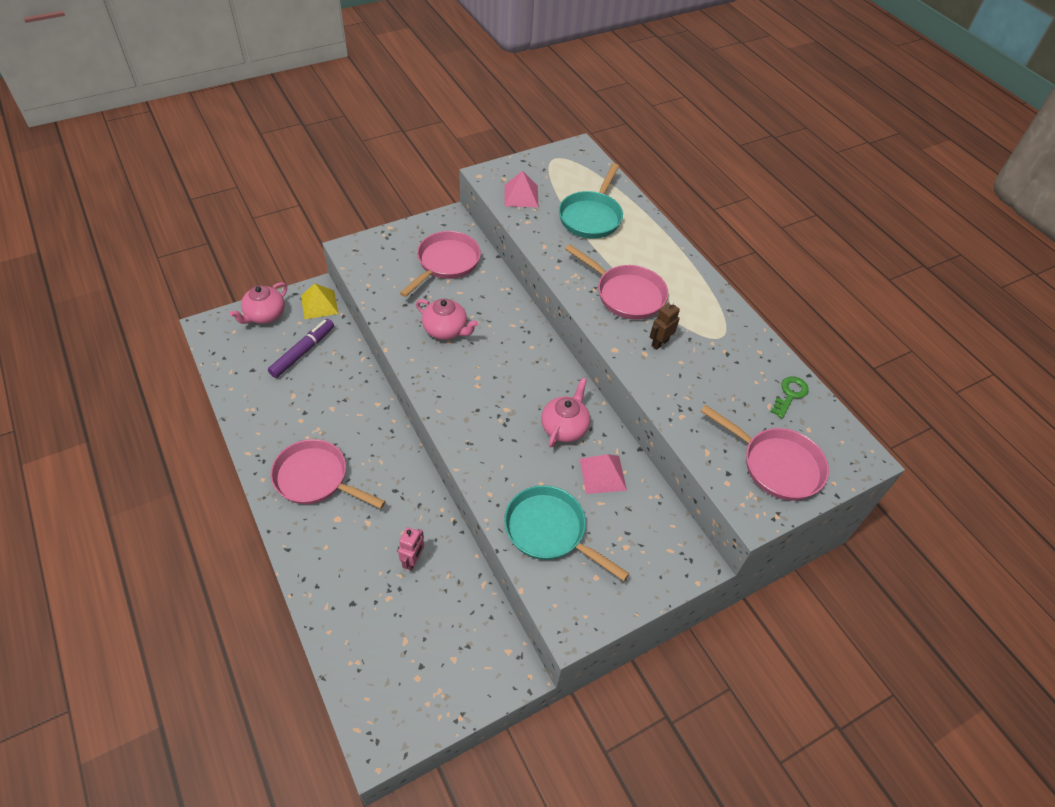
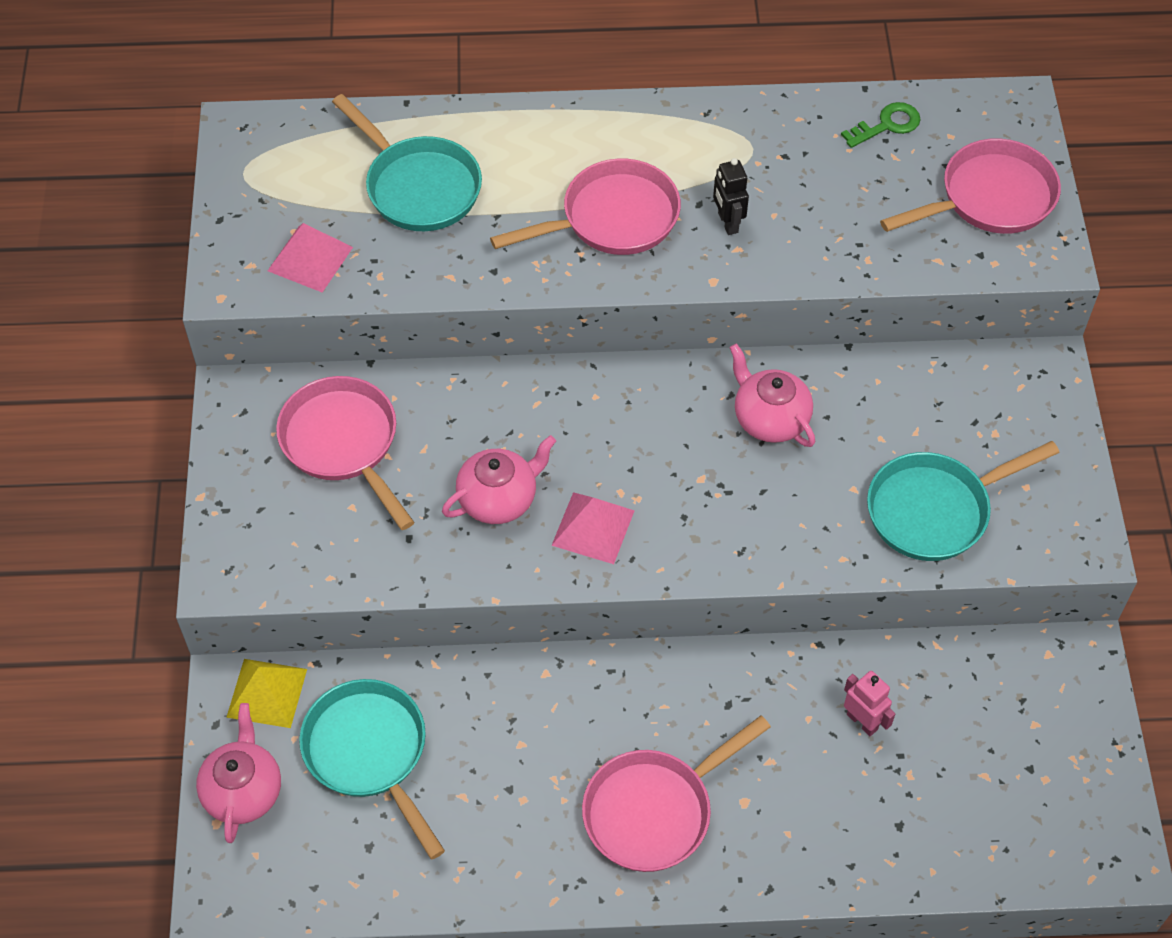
camera: 60 degrees left, 5 degrees up
pink teapot [229,282,287,324] -> pink teapot turned 150 degrees counterclockwise [196,703,281,843]
purple marker [268,319,334,378] -> turquoise pan [299,679,445,859]
pink pyramid [580,454,627,494] -> pink pyramid moved to [551,492,635,564]
brown robot [650,301,680,350] -> black robot [713,158,749,235]
green key [770,376,809,418] -> green key turned 90 degrees clockwise [841,102,921,148]

